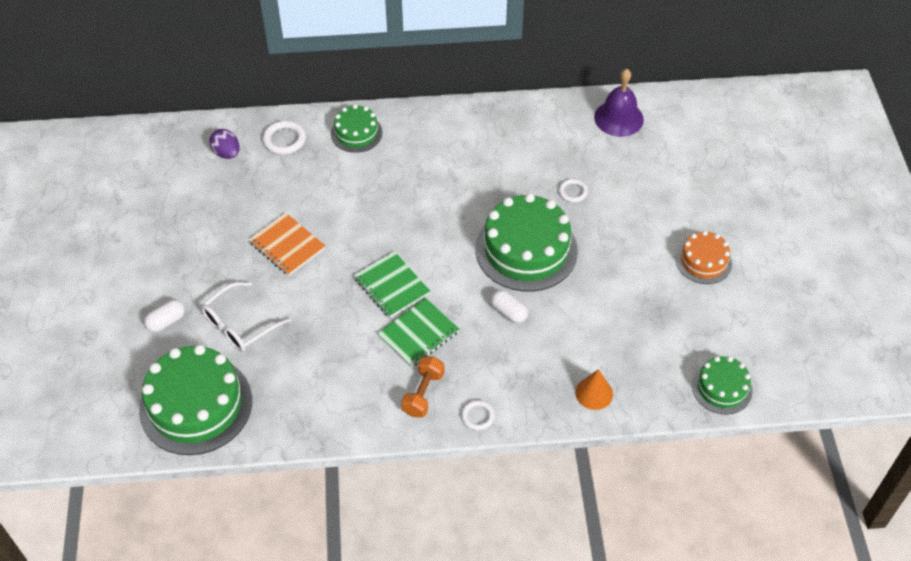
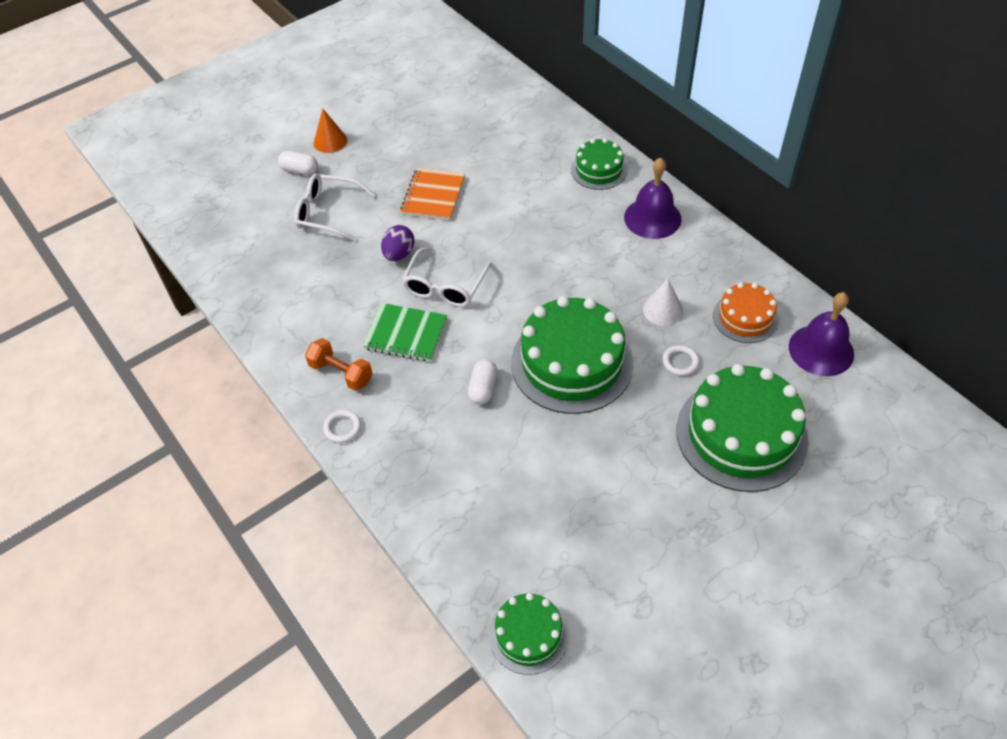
camera: 60 degrees right, 0 degrees up
green cake [139,345,252,455] -> green cake moved to [676,364,809,492]
purple egg [209,129,239,159] -> purple egg moved to [381,225,415,261]
white ring [262,121,306,155] -> none
green notebook [354,251,430,318] -> white glasses [402,247,492,307]
orange dumbbell [401,356,444,417] -> orange dumbbell turned 45 degrees clockwise [305,338,373,391]
orange cone [575,369,613,410] -> orange cone moved to [314,109,347,153]
orange cake [676,231,732,284] -> orange cake moved to [713,282,779,343]
none -> purple bell [624,157,682,239]
none -> white cone [643,279,683,326]

